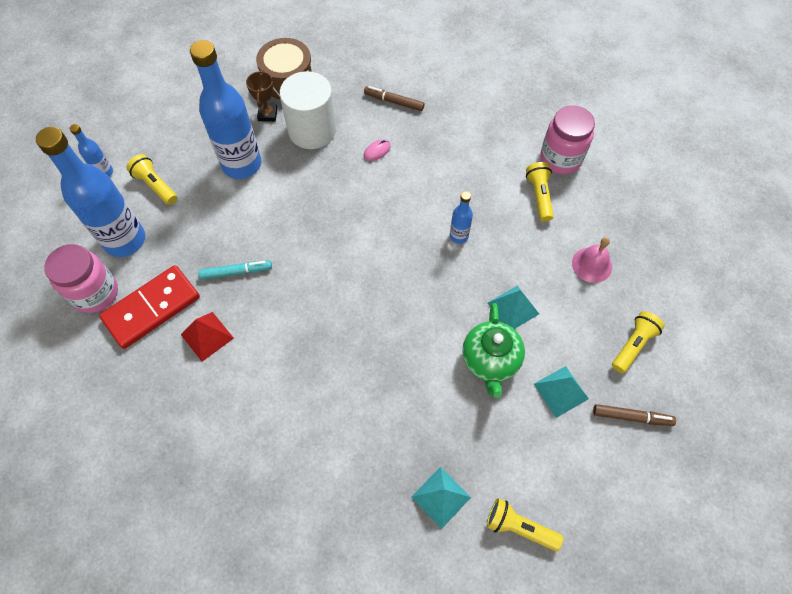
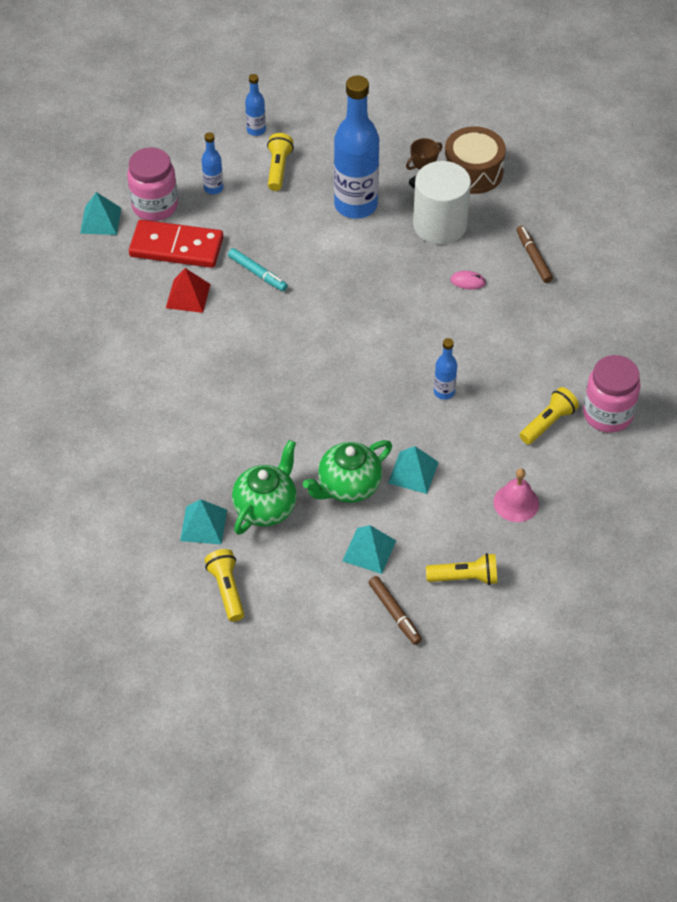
camera: 50 degrees right, 10 degrees down
blue bottle [36,127,145,257] -> blue bottle [202,132,223,194], size x0.45
none -> turquoise pyramid [80,192,121,235]
none -> green teapot [232,440,297,535]

